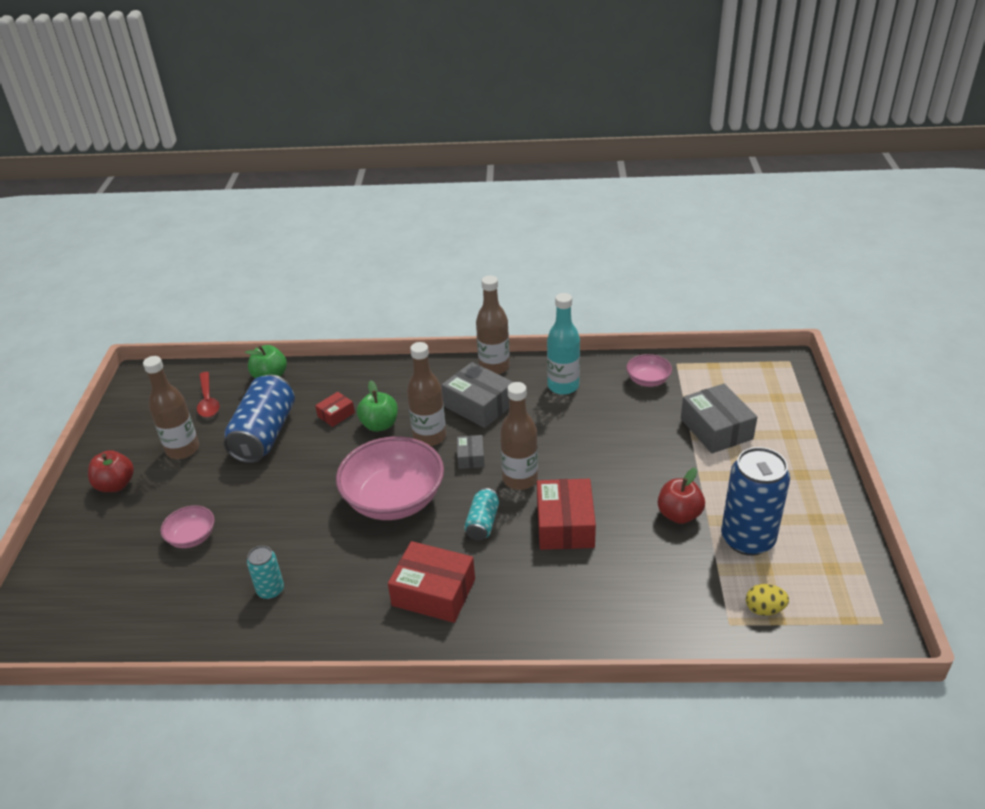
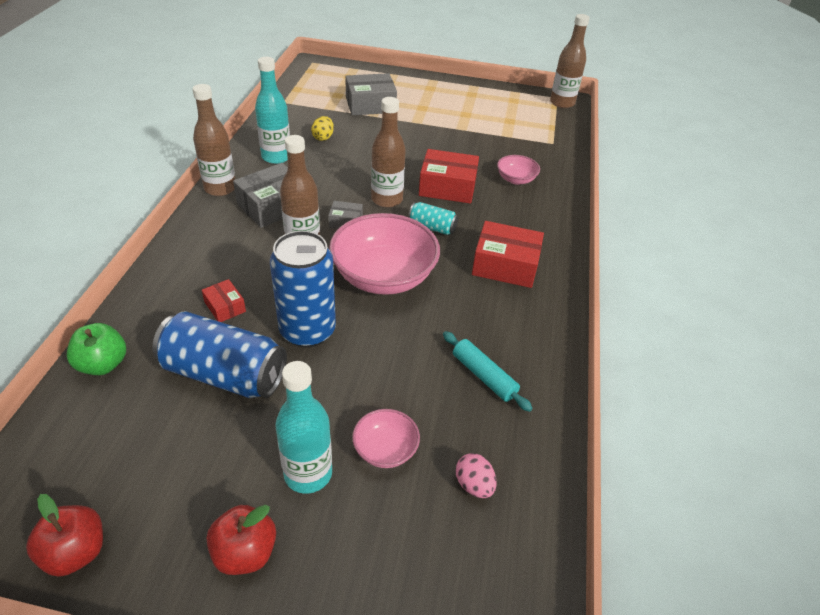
camera: 85 degrees left, 5 degrees up
brown bottle [143,356,199,459] -> brown bottle moved to [550,14,590,108]
red spoon [197,372,219,418] -> none
turquoise can [247,546,284,599] -> turquoise rolling pin [443,331,533,412]
green apple [357,380,398,432] -> none
red box [388,541,475,623] -> red box turned 75 degrees clockwise [472,221,544,288]
pink bowl [626,354,672,387] -> pink bowl moved to [497,155,540,185]
red apple [658,468,705,524] -> red apple moved to [26,494,103,577]
blue can [721,447,790,556] -> blue can moved to [270,231,336,348]
yellow egg [746,584,789,616] -> yellow egg moved to [311,116,334,141]
none -> turquoise bottle [275,361,332,494]
none -> pink egg [456,453,497,498]

